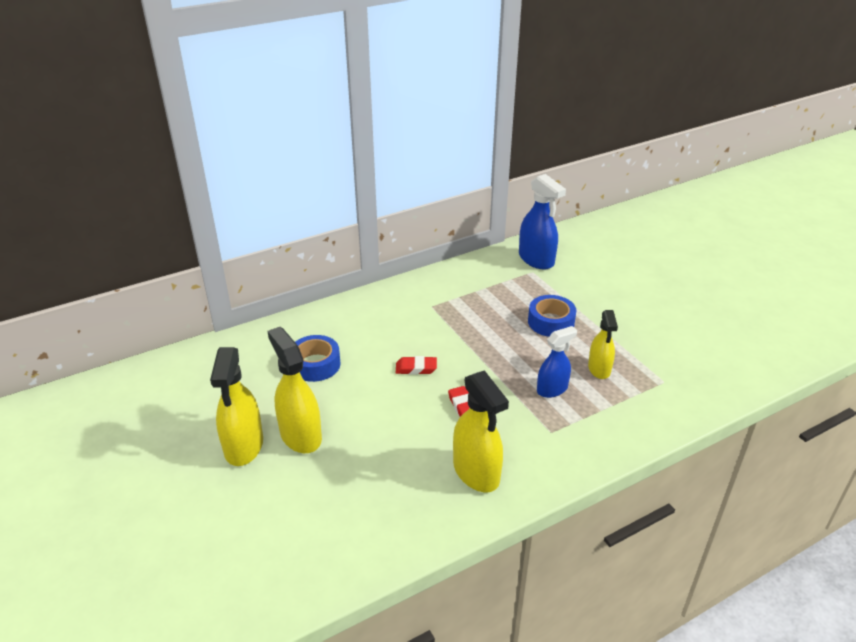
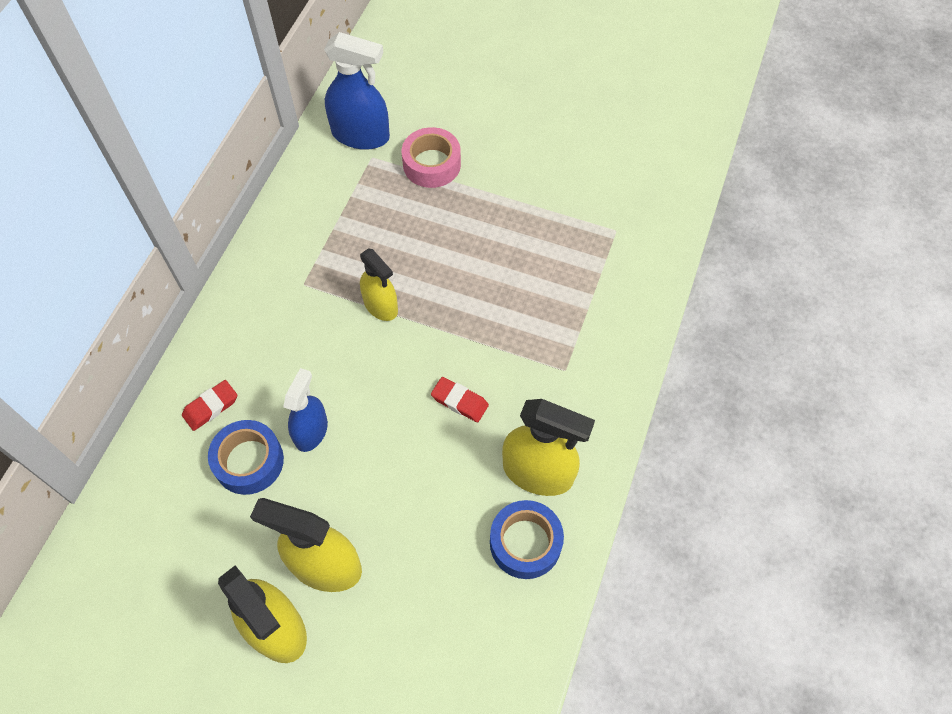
camera: 40 degrees left, 25 degrees up
red eraser [396,356,437,375] -> red eraser moved to [182,380,237,431]
blue tape [528,295,577,337] -> blue tape moved to [490,500,564,579]
blue spray bottle [537,326,577,398] -> blue spray bottle moved to [283,368,328,452]
yellow spray bottle [588,310,618,379] -> yellow spray bottle moved to [360,249,398,321]
none -> pink tape [402,127,461,188]

